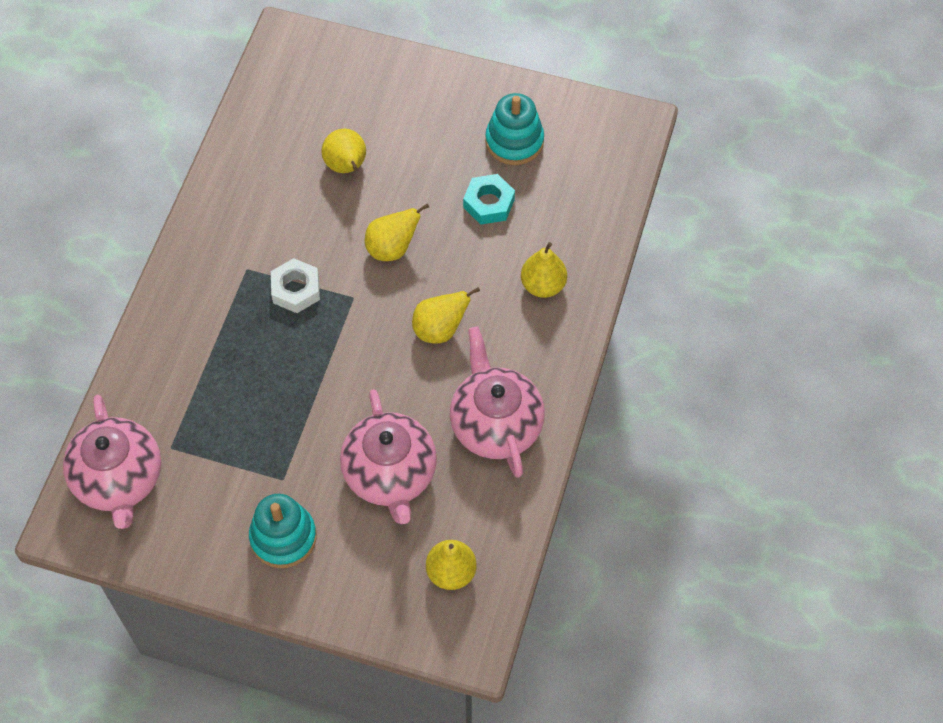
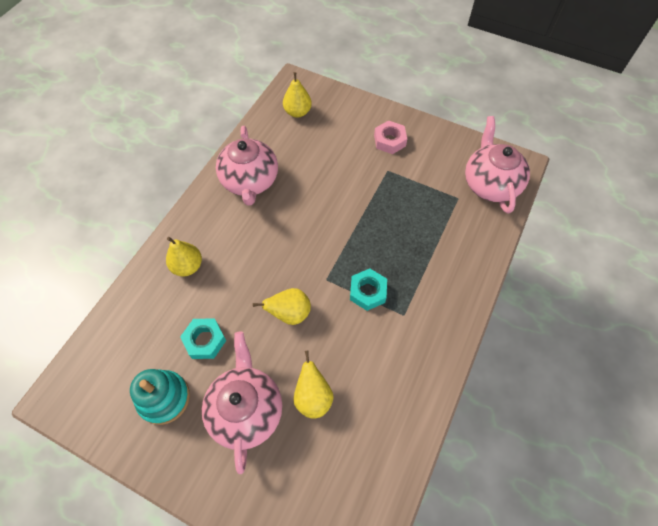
camera: 170 degrees left, 0 degrees up
turquoise stacking toy [249,494,316,568] -> pink nut [374,120,407,154]
white nut [271,258,320,313] -> turquoise nut [350,269,387,311]
pink teapot [340,389,437,524] -> pink teapot moved to [202,332,282,474]
yellow pear [412,287,480,344] -> none

